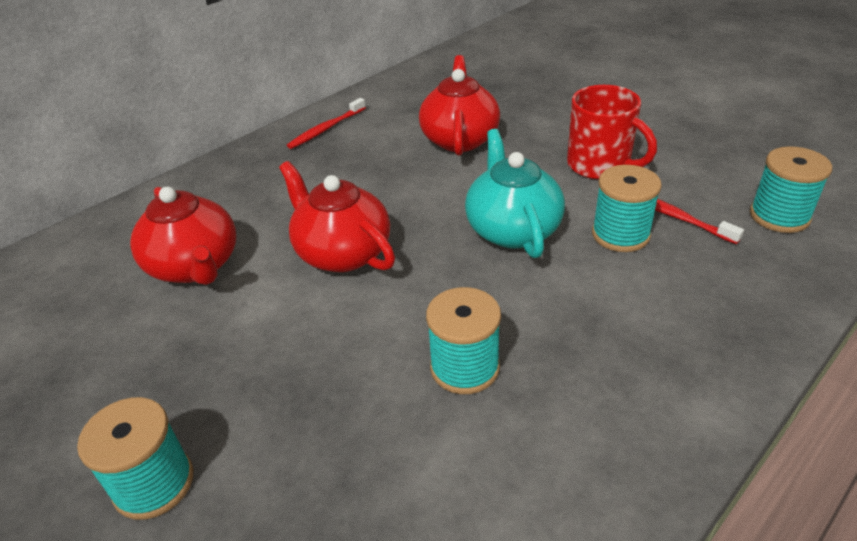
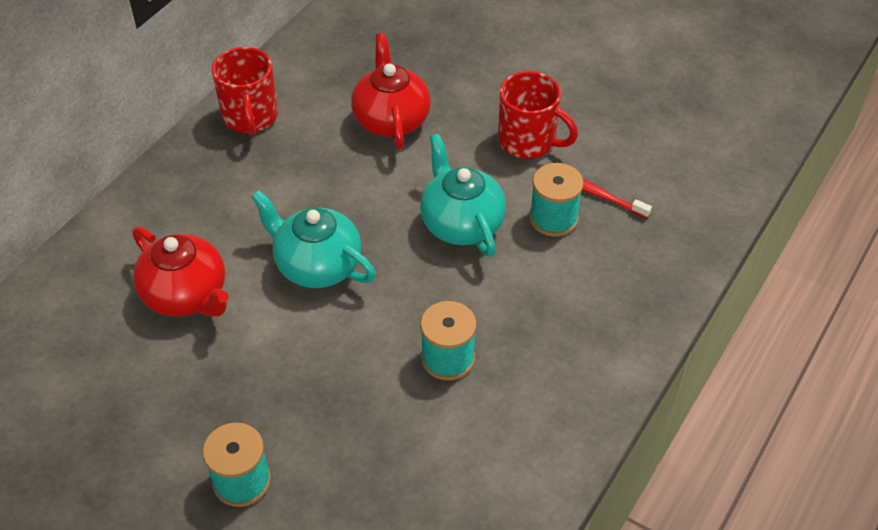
camera: 15 degrees left, 10 degrees up
red teapot [279,161,395,272] -> turquoise teapot [251,190,376,288]
red toothbrush [287,98,366,149] -> red mug [212,47,278,135]
turquoise spool [750,146,832,233] -> none

